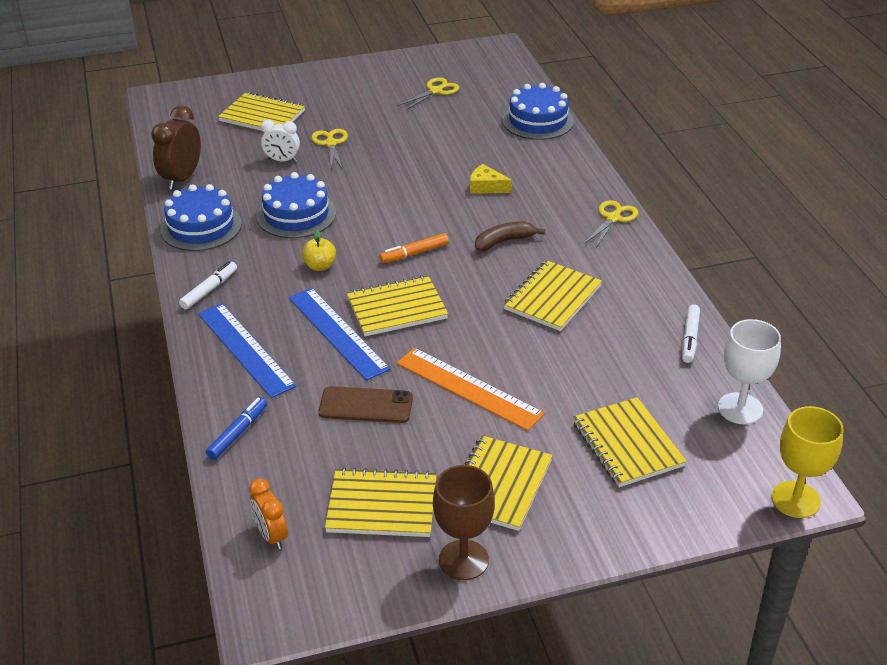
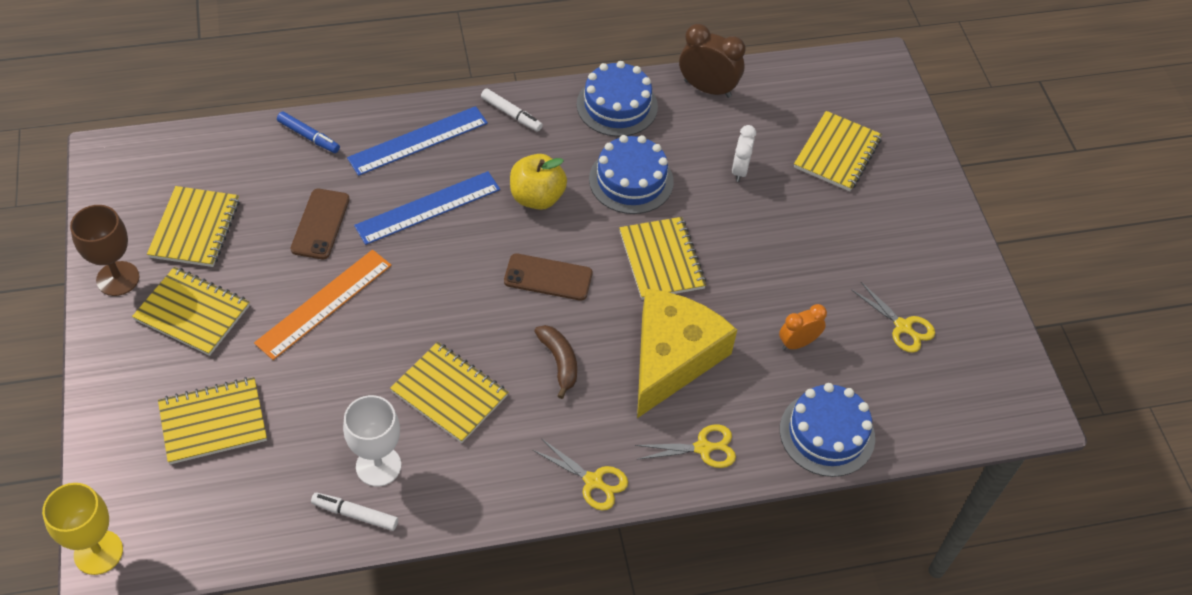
camera: 90 degrees right, 15 degrees up
orange clock [249,478,288,550] -> orange clock moved to [779,304,827,350]
yellow apple [302,230,336,271] -> yellow apple [510,154,567,210], size x1.63
yellow scissors [311,129,348,169] -> yellow scissors moved to [635,425,736,468]
yellow notebook [347,275,448,336] -> yellow notebook moved to [619,217,706,300]
orange marker [379,233,449,263] -> brown phone [504,253,593,301]
yellow cheese [470,164,512,194] -> yellow cheese [637,289,737,418], size x2.47
white goblet [718,319,781,424] -> white goblet moved to [343,395,401,486]

